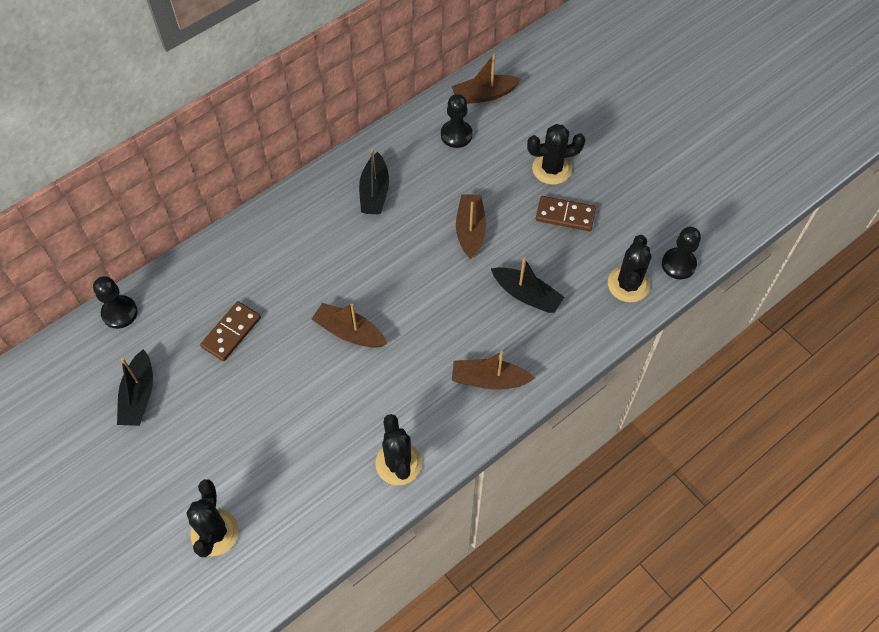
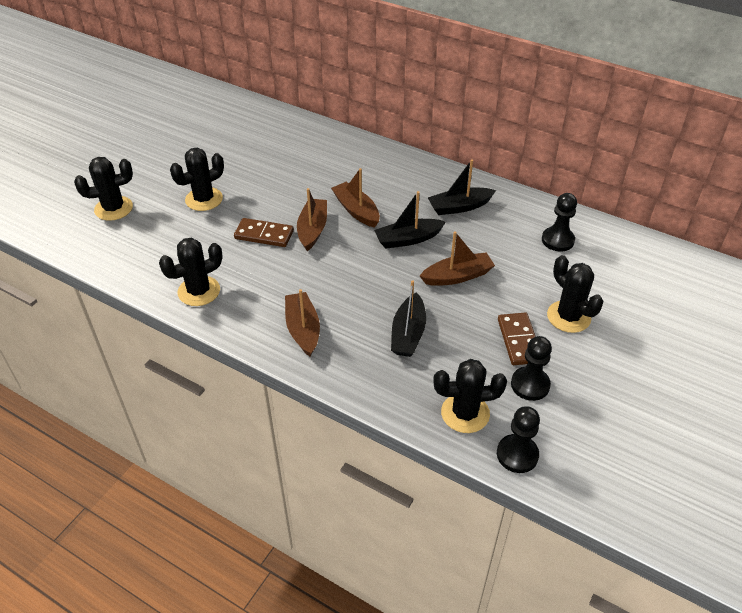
camera: 70 degrees right, 15 degrees down
black pawn [93,276,138,329] -> black pawn moved to [511,336,552,401]
black boat [117,349,153,426] -> black boat moved to [374,191,446,249]
brown domino [200,301,261,361] -> brown domino moved to [234,218,294,247]
brown boat [452,54,521,104] -> brown boat moved to [331,168,380,228]
none -> black cactus [170,148,224,211]

